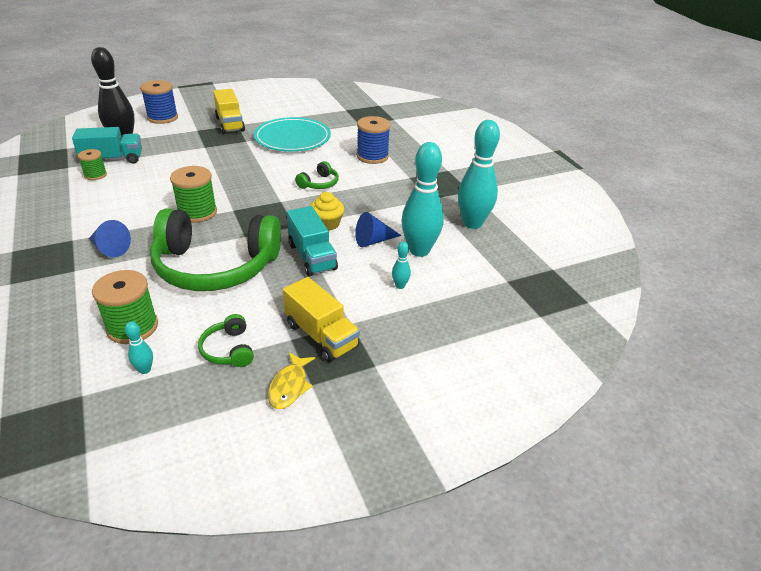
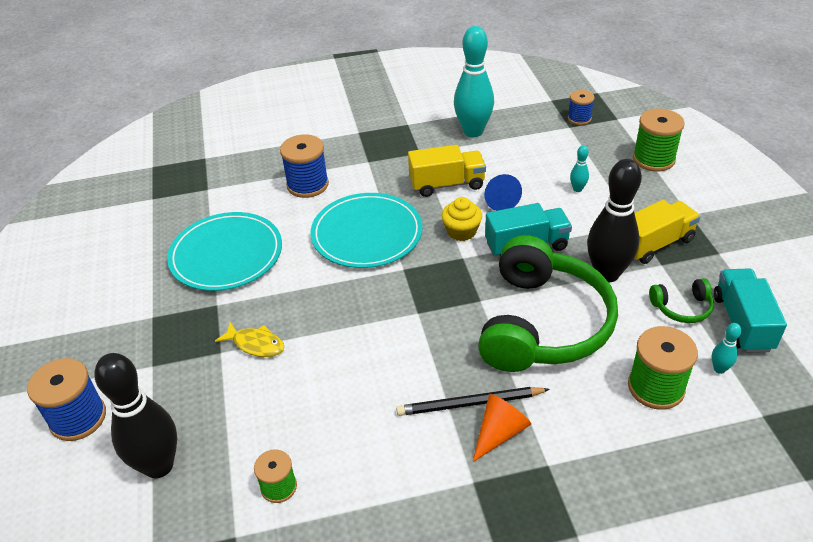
camera: 75 degrees left, 5 degrees up
turquoise truck [72,127,142,164] -> turquoise truck moved to [714,268,787,353]
blue cone [89,220,131,257] -> orange cone [473,394,531,462]
green spool [170,166,217,223] -> green spool moved to [633,109,685,171]
yellow truck [213,89,245,134] -> yellow truck moved to [408,145,486,197]
yellow fish [268,352,315,409] -> yellow fish moved to [215,322,284,357]
green headphones [295,161,339,189] -> turquoise plate [311,193,423,268]
turquoise bowling pin [401,142,444,257] -> none
none -> black pencil [396,387,550,416]
none -> blue spool [568,90,595,125]
none -> black bowling pin [587,159,642,282]

